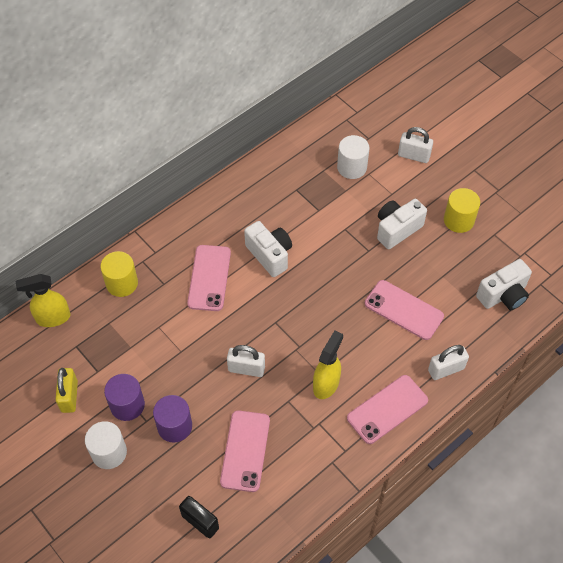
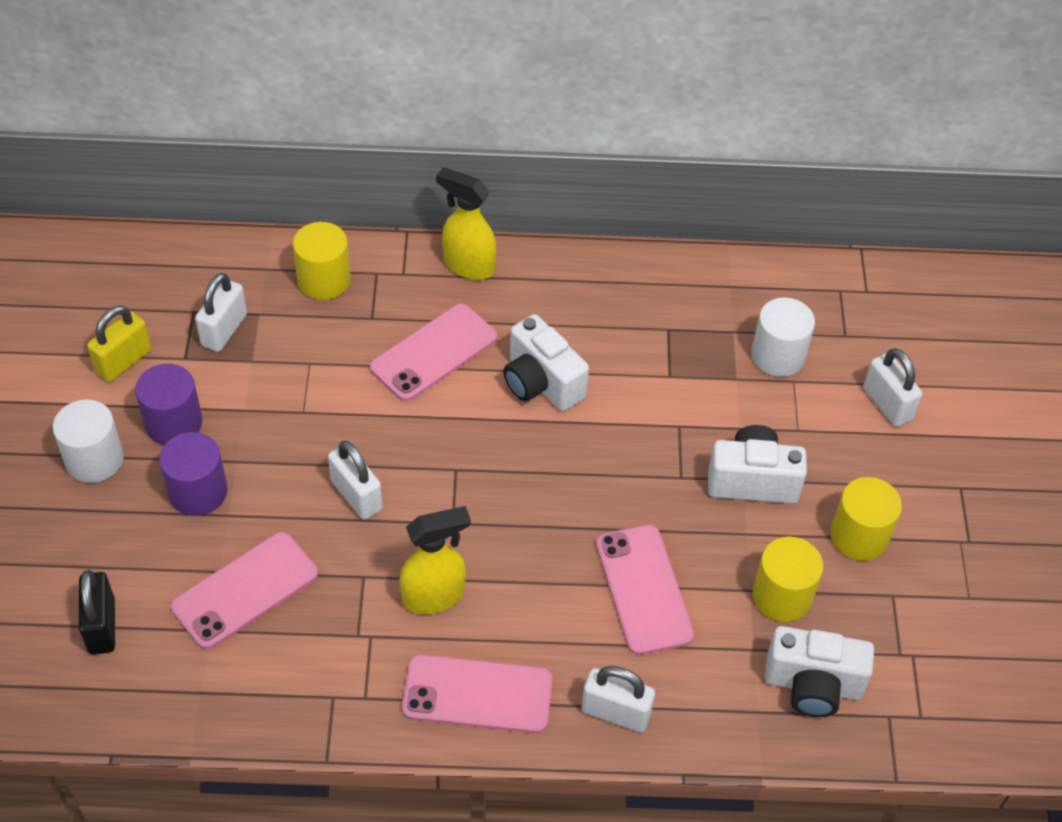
camera: 40 degrees right, 5 degrees down
yellow spray bottle [16,274,70,327] -> yellow spray bottle moved to [436,167,496,280]
white camera [244,221,292,277] -> white camera turned 135 degrees clockwise [503,314,589,411]
none -> white padlock [195,273,247,352]
none -> yellow cylinder [752,537,823,622]

